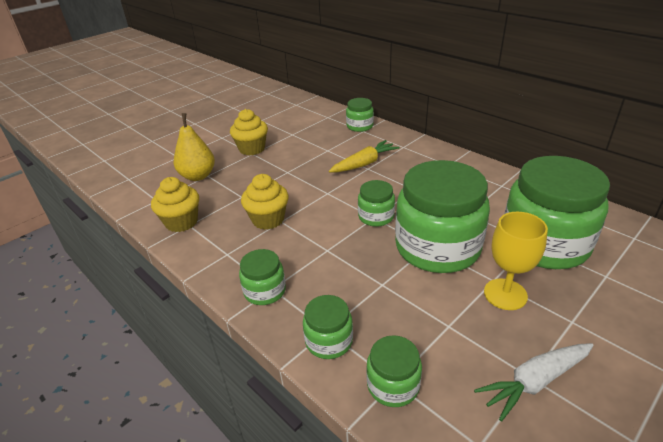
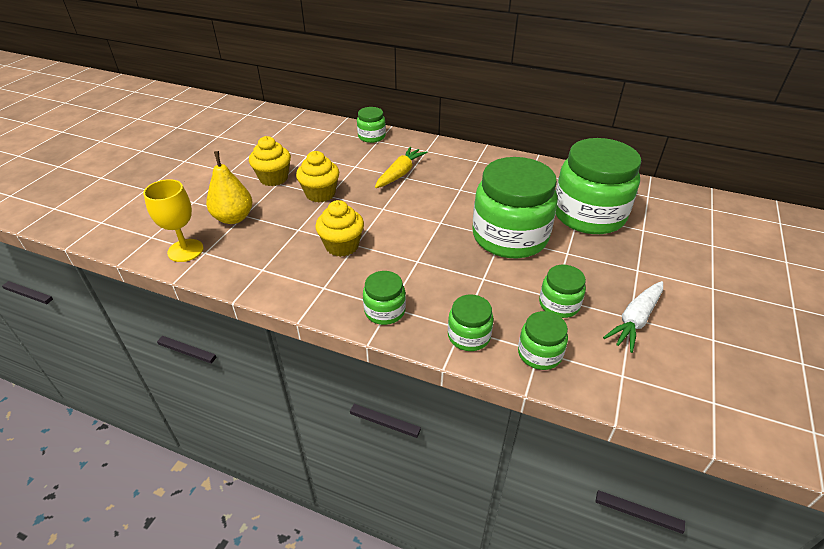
camera: 25 degrees left, 5 degrees up
yellow cupcake [151,177,199,232] -> yellow cupcake moved to [296,151,339,202]
green jar [358,180,395,227] -> green jar moved to [539,265,586,318]
yellow goblet [484,212,548,310] -> yellow goblet moved to [143,179,204,262]

